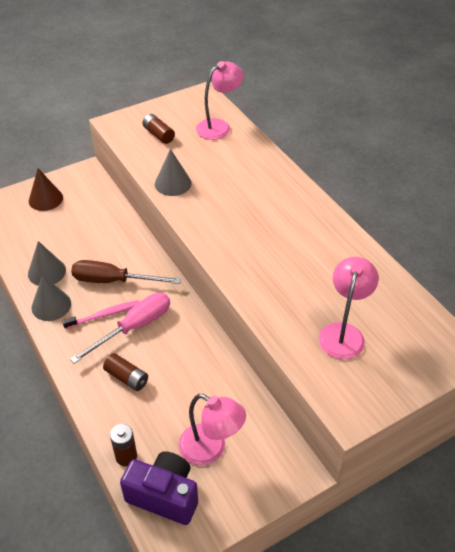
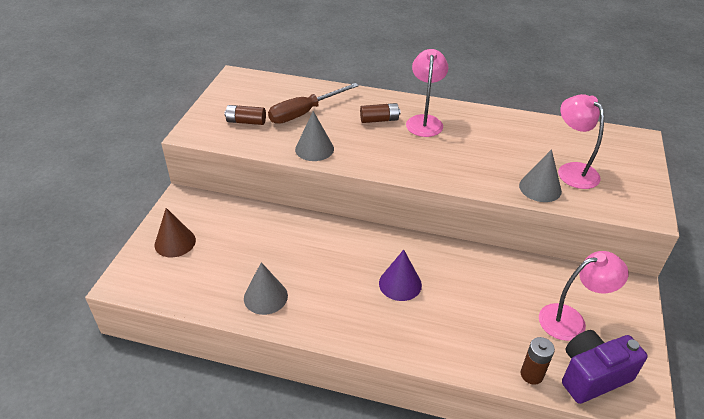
camera: 45 degrees left, 5 degrees down
grey cone [32,275,71,321] -> grey cone moved to [519,149,562,202]
pink toothbrush [62,300,139,329] -> none
pink screwdriver [70,292,170,364] -> purple cone [379,249,422,301]
brown screwdriver [71,260,181,284] -> brown screwdriver moved to [268,83,359,124]
brown battery [103,353,148,391] -> brown battery moved to [360,103,401,123]
pink lamp [196,61,244,140] -> pink lamp moved to [406,49,448,137]

